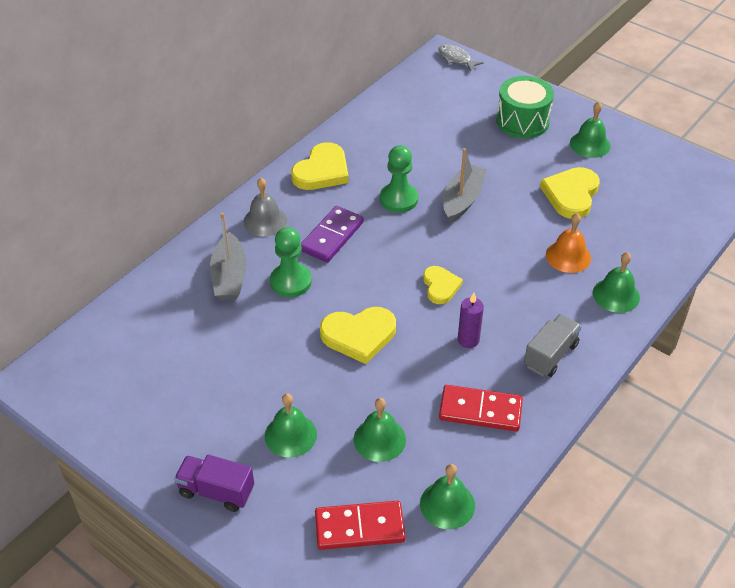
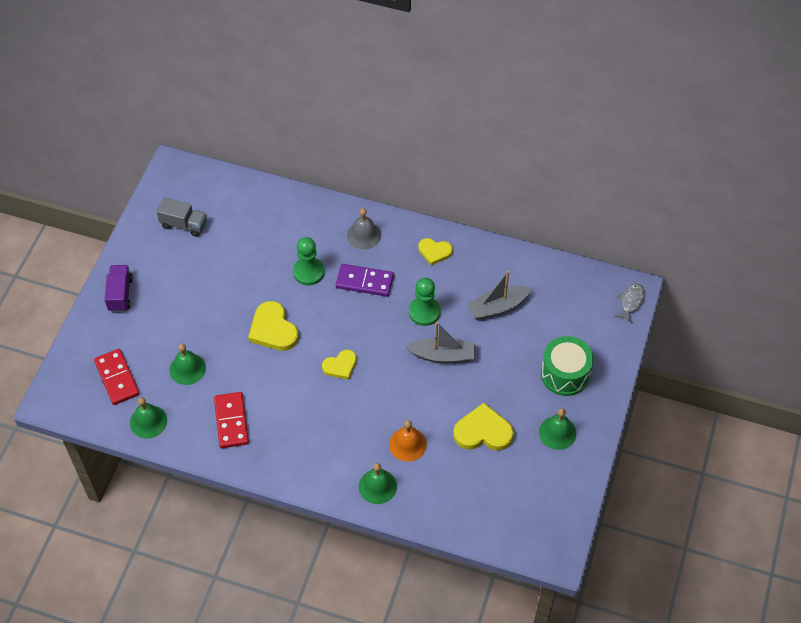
camera: 70 degrees right, 10 degrees up
grey boat [210,212,247,300] -> grey boat moved to [467,271,532,320]
green bell [265,393,317,458] -> none
yellow heart [291,142,349,190] -> yellow heart [418,238,453,265], size x0.63
purple candle [458,293,484,348] -> none
grey truck [524,314,582,377] -> grey truck moved to [156,197,207,237]

